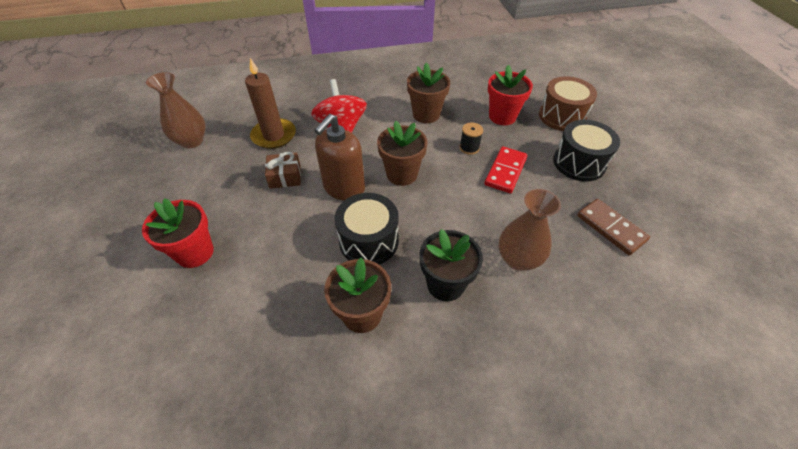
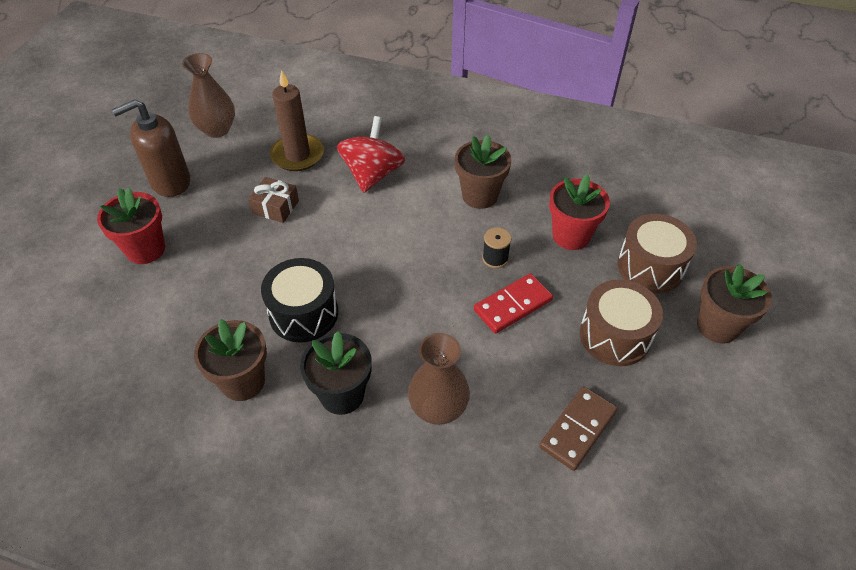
camera: 30 degrees right, 0 degrees up
brown soap dispenser [314,114,365,201] -> brown soap dispenser moved to [112,99,190,197]
brown flower pot [377,121,428,186] -> brown flower pot moved to [697,264,772,343]
black drum [553,120,620,181] -> brown drum [580,280,663,366]
brown domino [577,199,650,255] -> brown domino turned 45 degrees clockwise [539,386,618,471]

